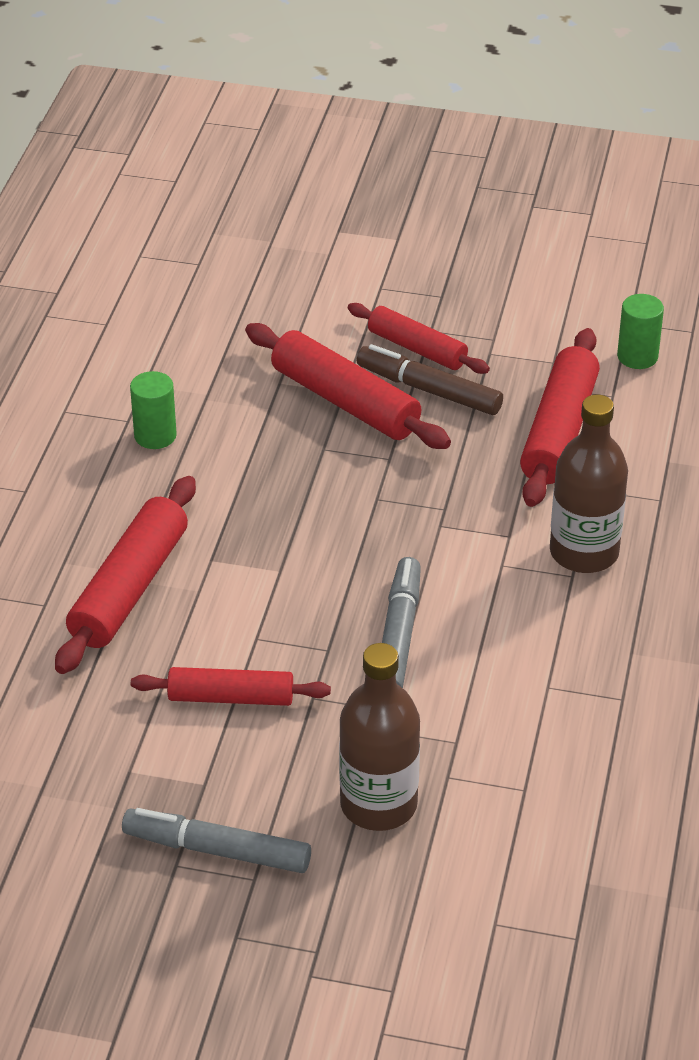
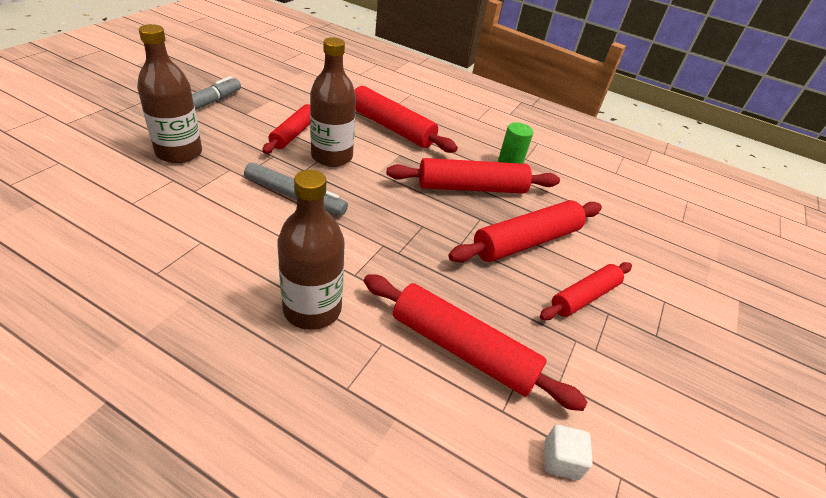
camera: 100 degrees right, 0 degrees up
brown marker [357,344,503,415] -> none
green cylinder [617,294,664,369] -> white cube [545,425,593,480]
none -> brown bottle [310,37,356,167]
none -> red rolling pin [387,158,560,193]

